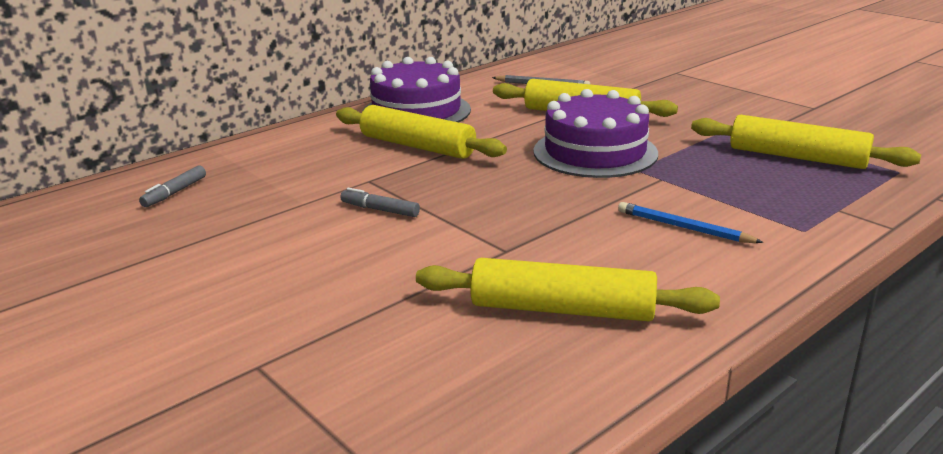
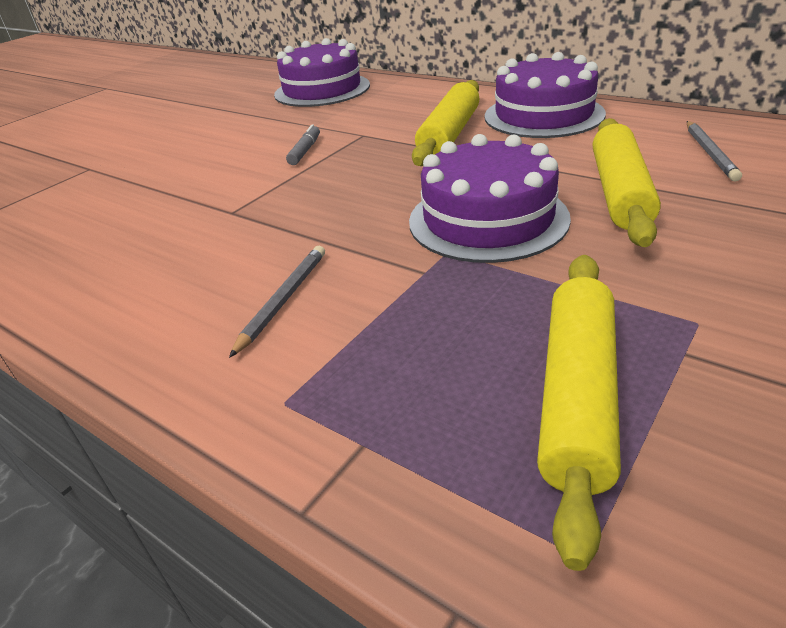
camera: 80 degrees right, 10 degrees up
grey marker [139,166,206,207] -> purple cake [274,38,370,107]
yellow rolling pin [416,258,720,321] -> none
blue pencil [618,202,763,243] -> grey pencil [229,246,325,358]

